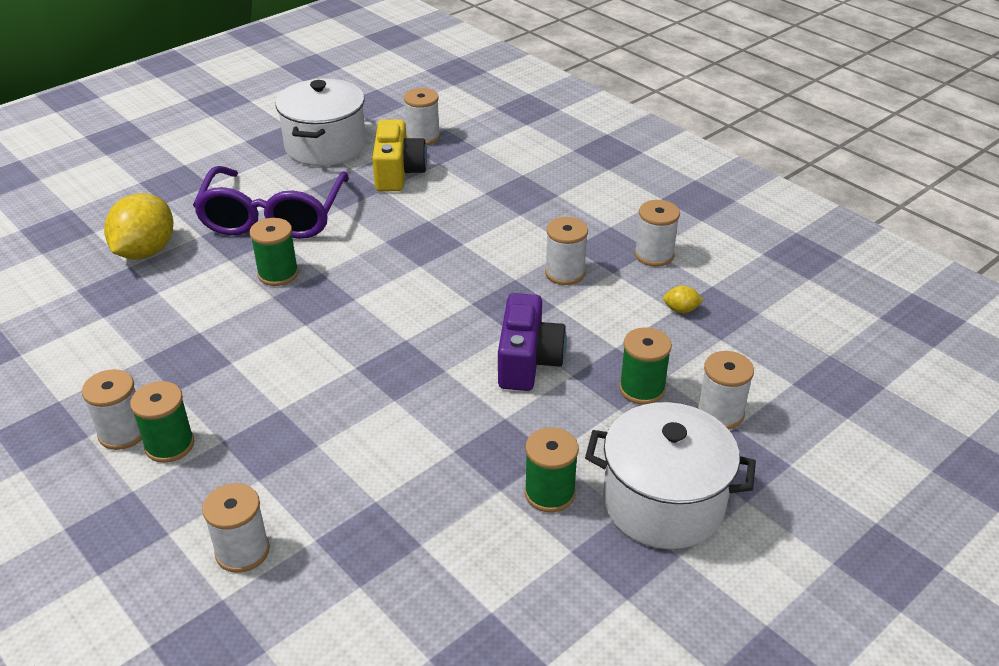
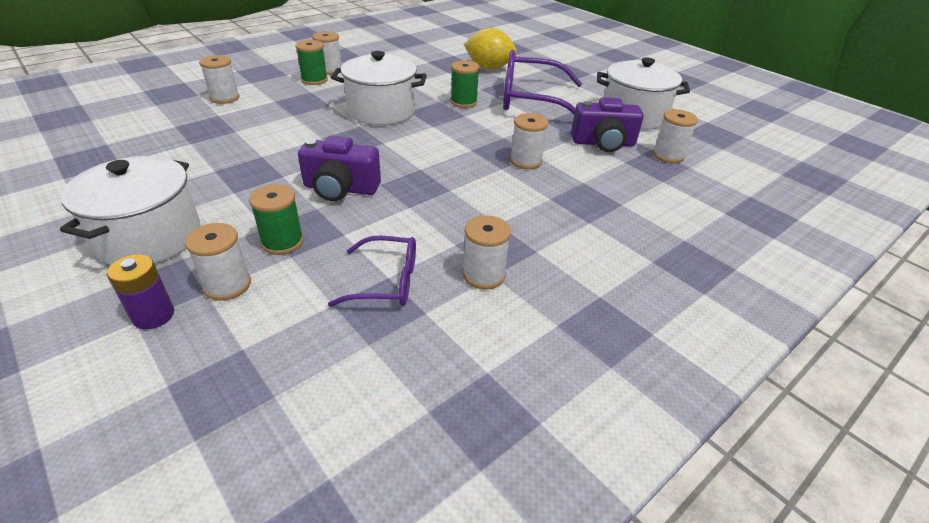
camera: 90 degrees right, 0 degrees up
yellow camera [372,119,427,191] -> purple camera [571,97,644,152]
green spool [525,427,579,512] -> none
white spool [545,217,588,285] -> white spool moved to [510,113,548,169]
yellow lemon [663,285,704,313] -> purple glasses [328,236,416,307]
none -> purple battery [107,254,174,329]
none -> white pot [331,51,427,125]

